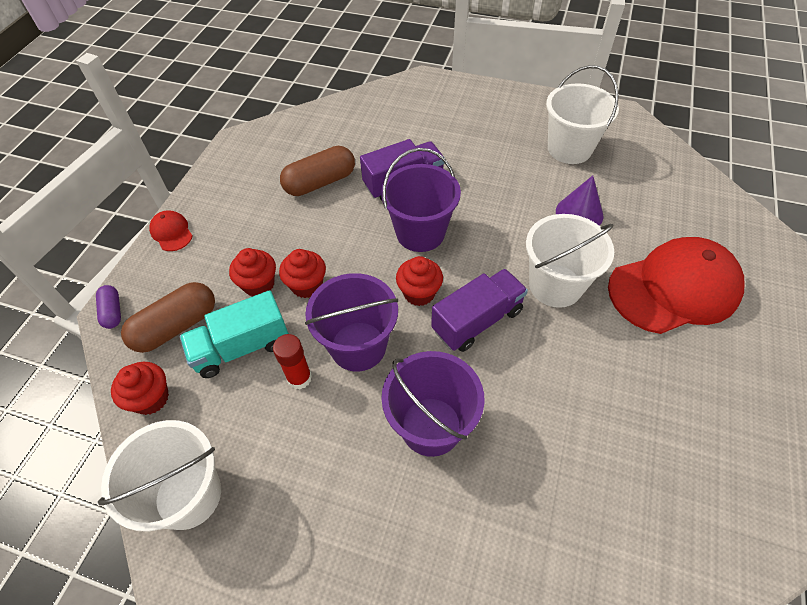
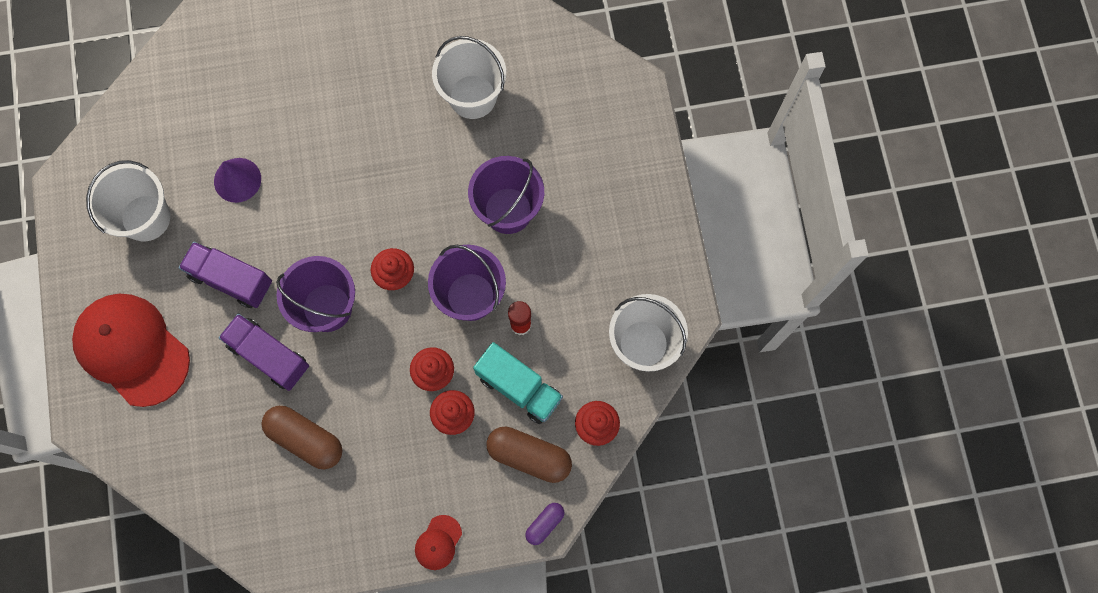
camera: 120 degrees left, 20 degrees up
purple truck [431,269,528,352] -> purple truck moved to [179,242,272,308]
white bucket [526,214,614,308] -> white bucket moved to [432,36,506,119]
red cap [608,237,744,334] -> red cap moved to [72,294,190,407]

